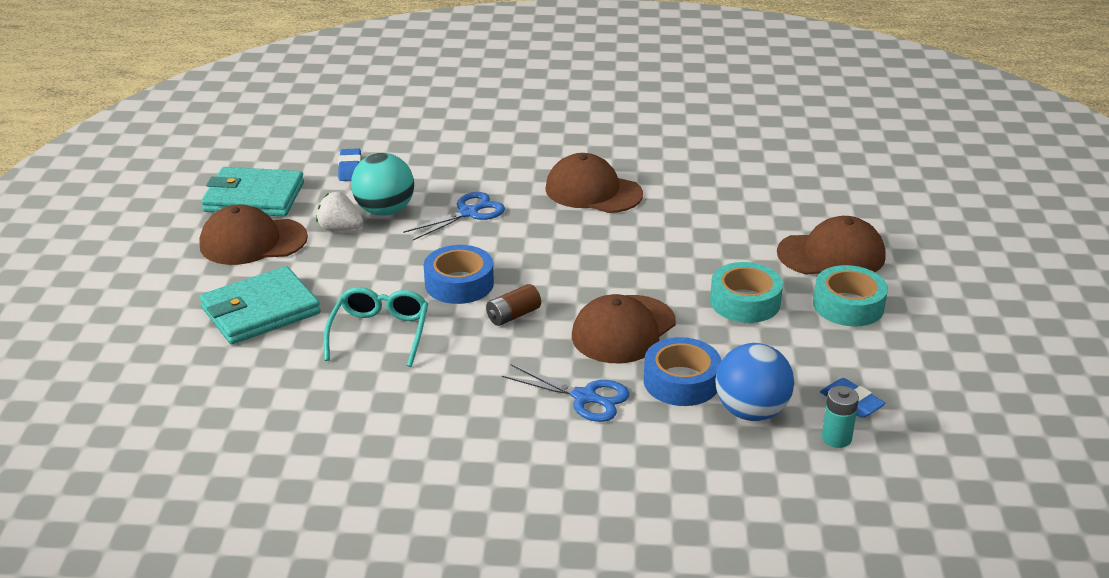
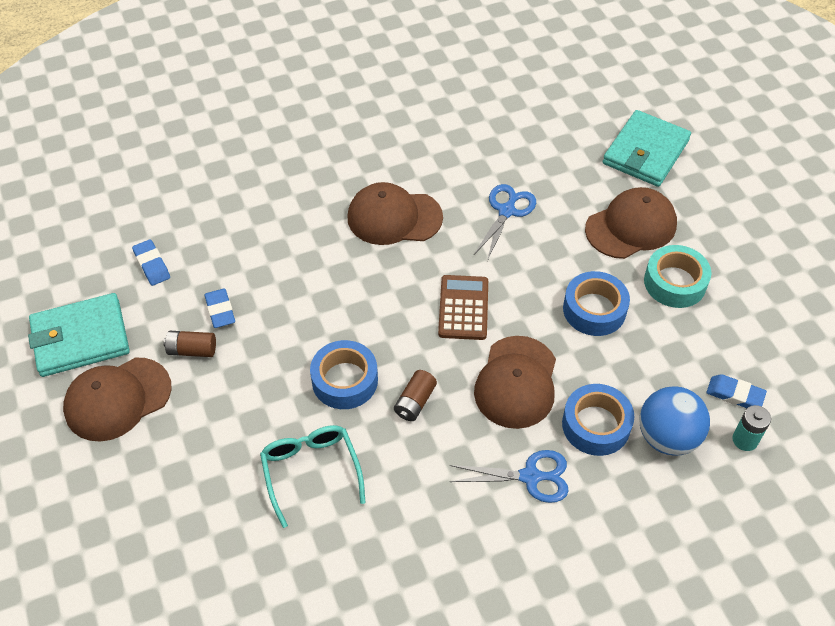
camera: 25 degrees left, 20 degrees up
turquoise wallet [199,266,320,344] -> turquoise wallet moved to [603,110,691,187]
white strawberry [316,192,363,231] -> brown battery [163,331,216,357]
turquoise ball [351,153,414,216] -> blue eraser [204,289,235,328]
blue scissors [403,192,505,240] -> blue scissors moved to [474,184,536,261]
turquoise tape [710,262,783,323] -> blue tape [563,271,630,336]
none -> brown calculator [438,275,488,340]

